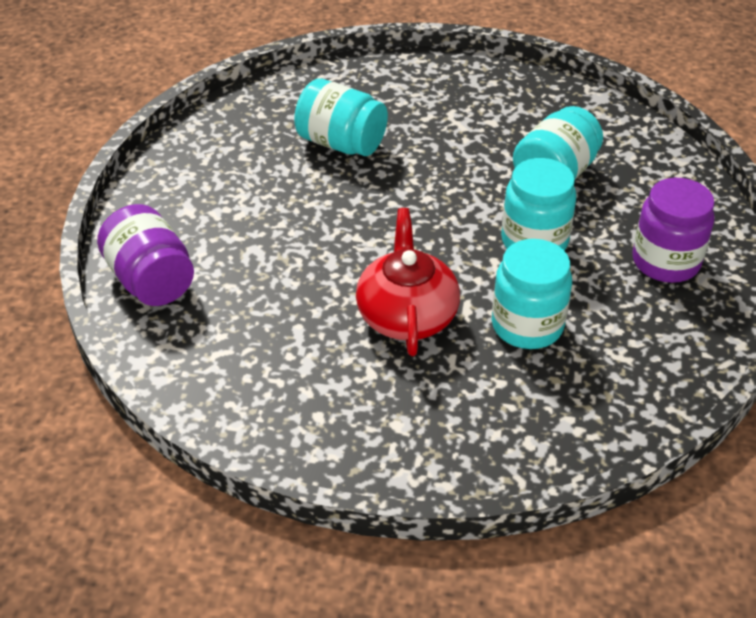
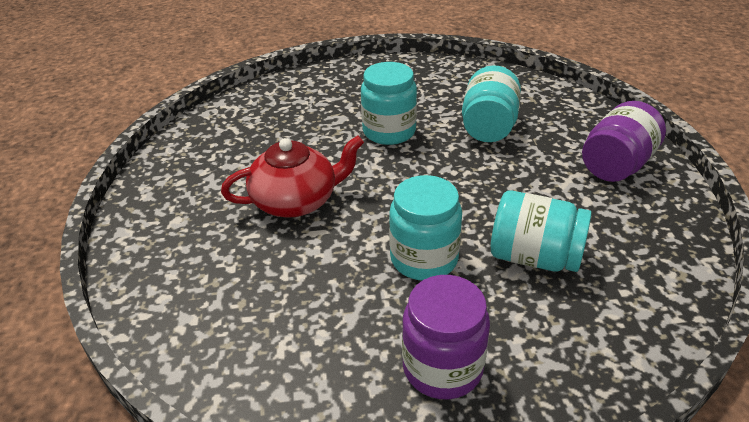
camera: 75 degrees right, 5 degrees down
purple jar [97,204,194,306] -> purple jar moved to [582,101,666,182]
turquoise jar [492,239,572,349] -> turquoise jar moved to [361,62,417,145]

